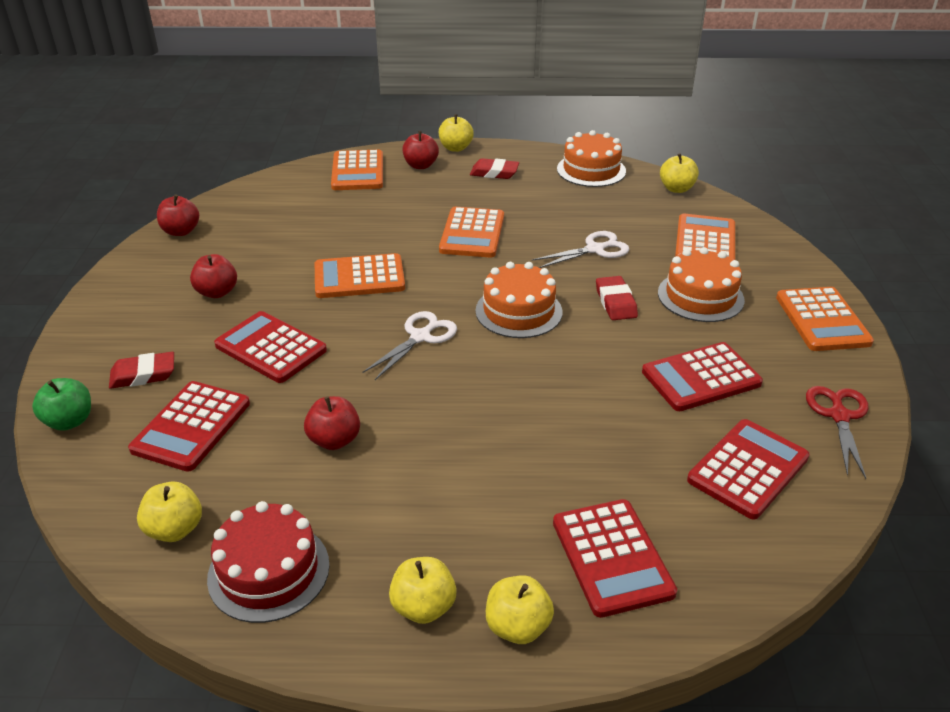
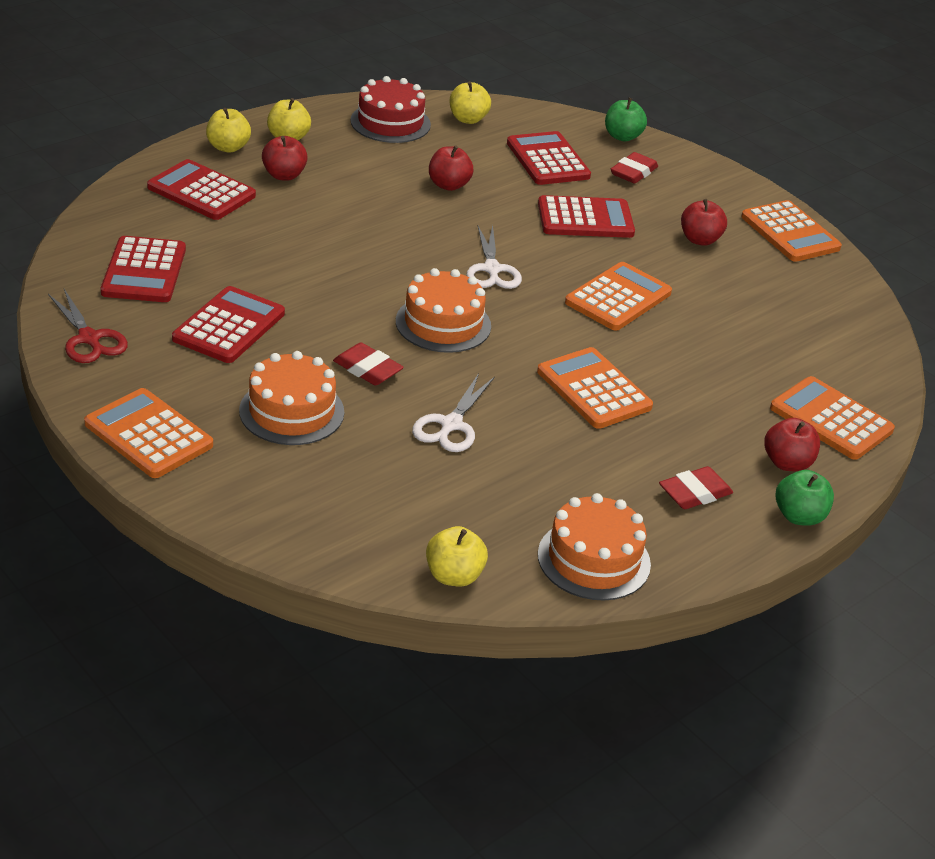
camera: 135 degrees right, 0 degrees up
red apple [157,194,199,236] -> red apple moved to [262,136,308,181]
yellow apple [439,114,474,152] -> green apple [776,470,834,526]
orange calculator [675,214,735,260] -> orange calculator moved to [741,200,842,262]

